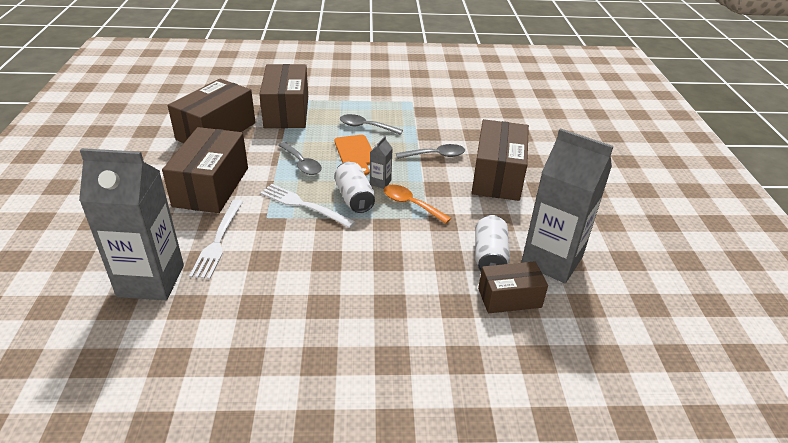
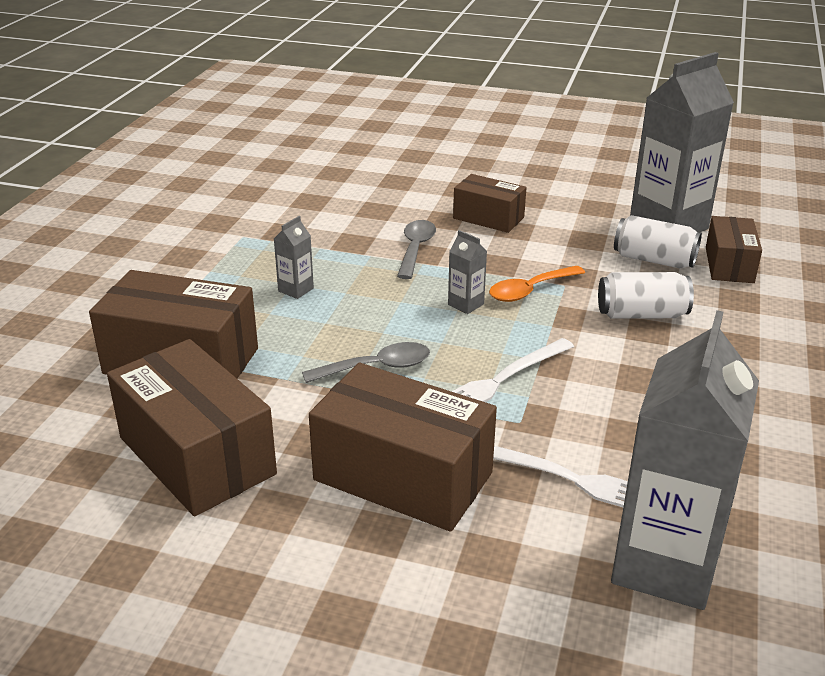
camera: 70 degrees left, 5 degrees down
orange cutting board [334,135,372,176] -> none
white can [334,162,375,213] -> white can moved to [598,272,694,319]
grey spoon [340,114,403,135] -> grey carton [274,216,314,299]
brown box [472,119,529,201] -> brown box [453,174,527,233], size x0.59

